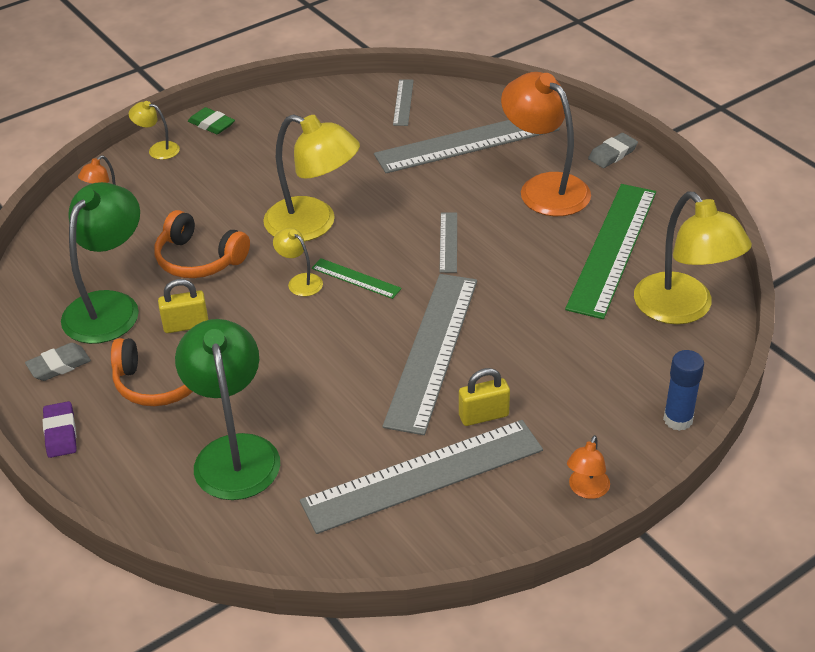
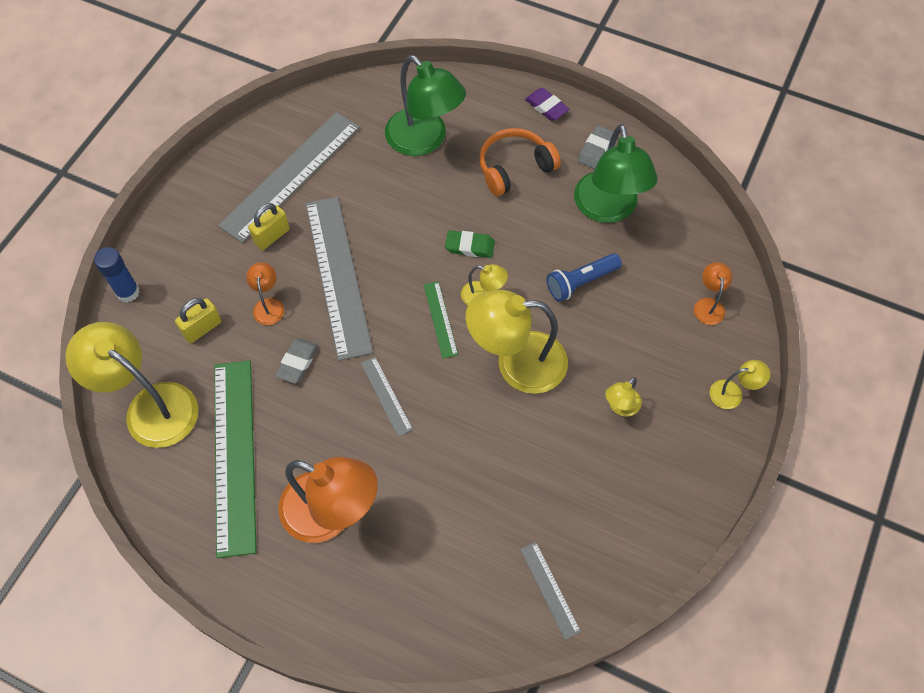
camera: 150 degrees right, 20 degrees up
orange headphones [154,210,250,278] -> blue flashlight [547,253,622,301]
yellow padlock [158,279,208,333] -> yellow padlock moved to [175,298,222,343]
green eraser [188,107,235,134] -> green eraser moved to [445,230,495,258]
green ruler [312,258,402,299] -> green ruler turned 75 degrees clockwise [424,281,458,359]
grey ruler [374,120,560,173] -> none
orange lamp [567,435,610,499] -> orange lamp moved to [246,262,284,325]
grey eraser [588,133,638,168] -> grey eraser moved to [275,338,318,384]
none -> yellow lamp [605,377,642,417]

